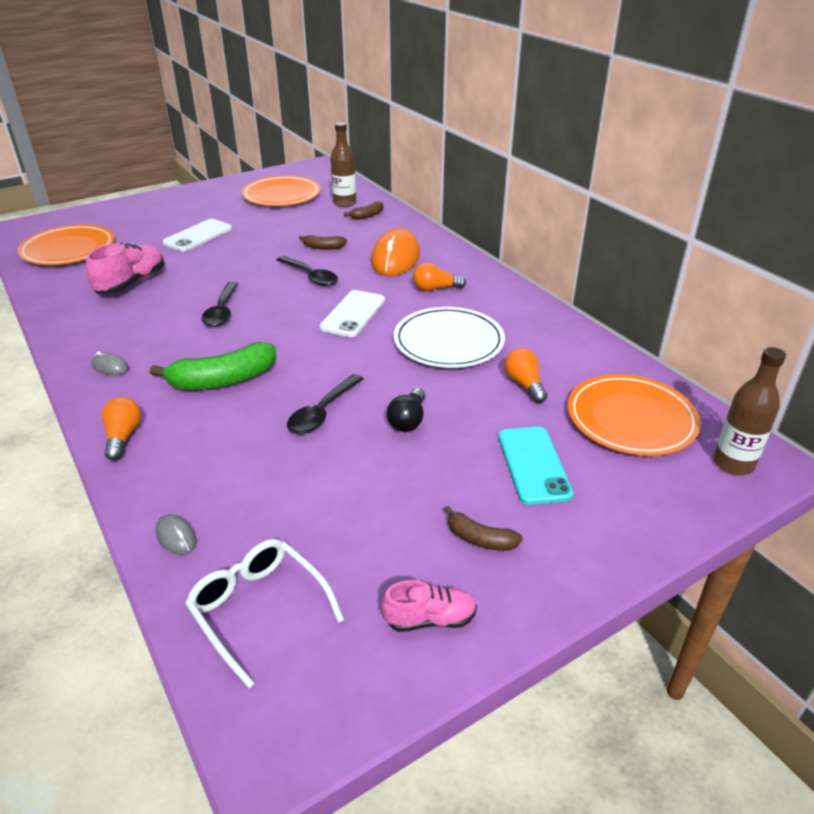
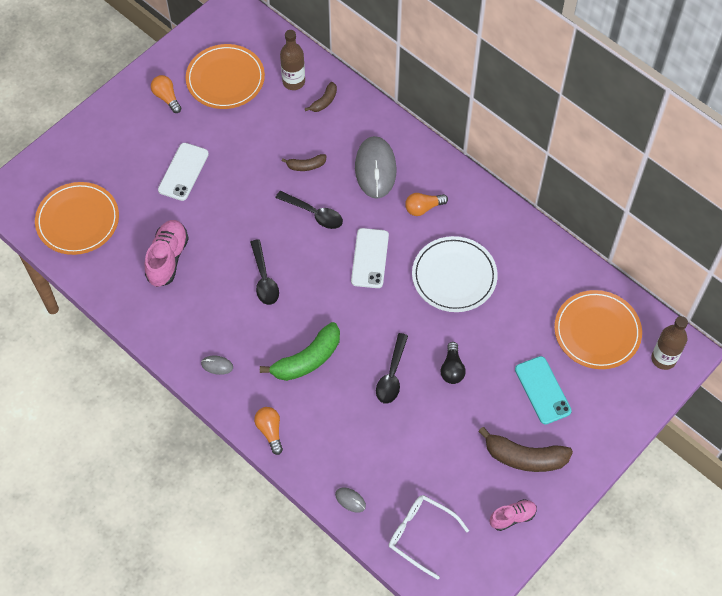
camera: 15 degrees left, 25 degrees up
orange mouse [371,228,420,276] -> grey mouse [355,136,397,199]
brown banana [444,506,523,551] -> brown banana [478,427,573,472], size x1.90
orange light bulb [504,348,547,403] -> orange light bulb moved to [151,75,182,113]

